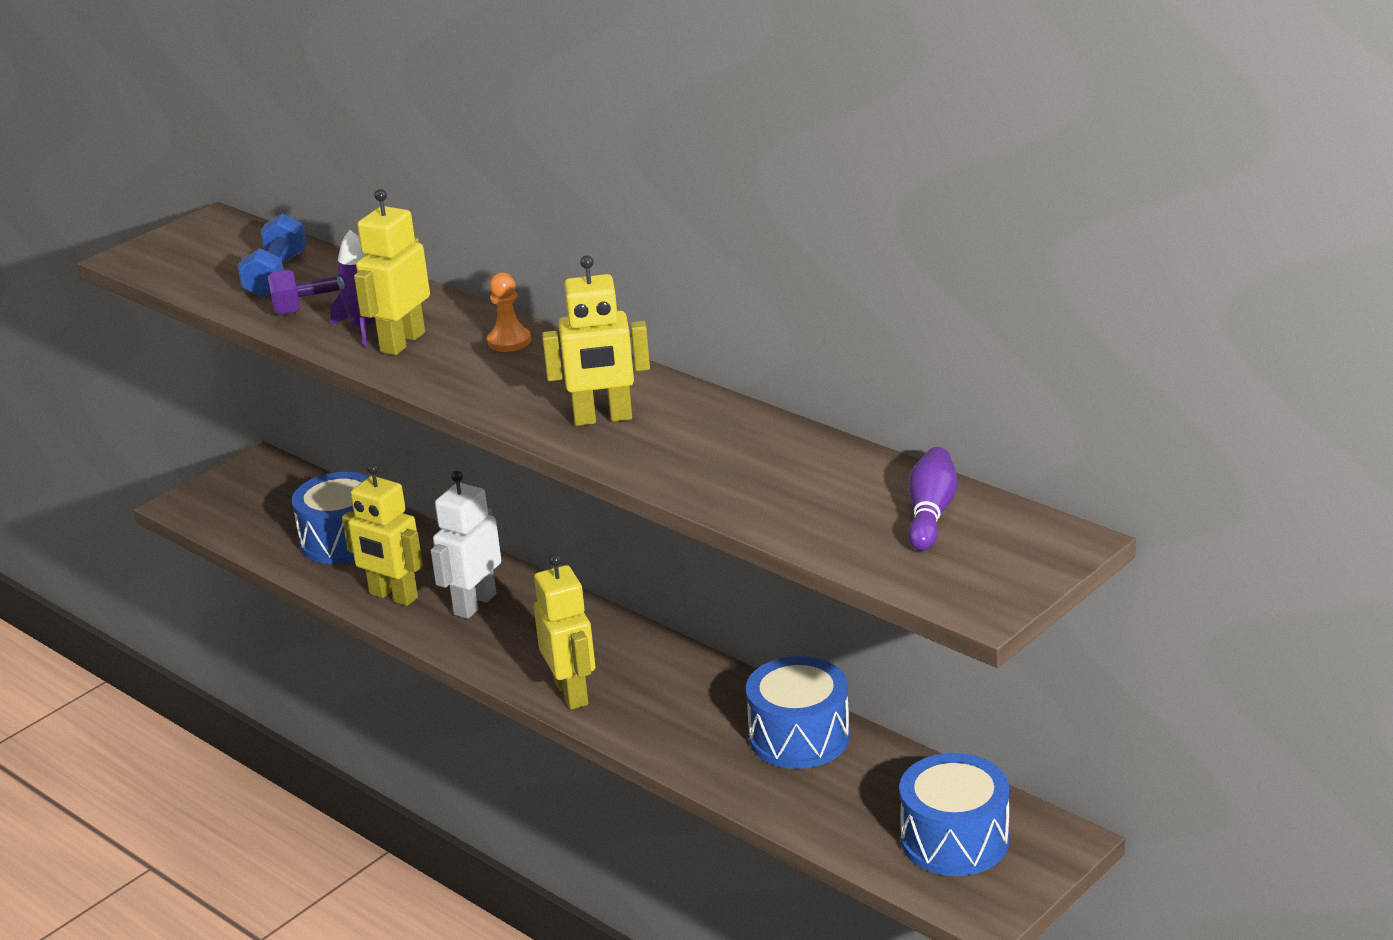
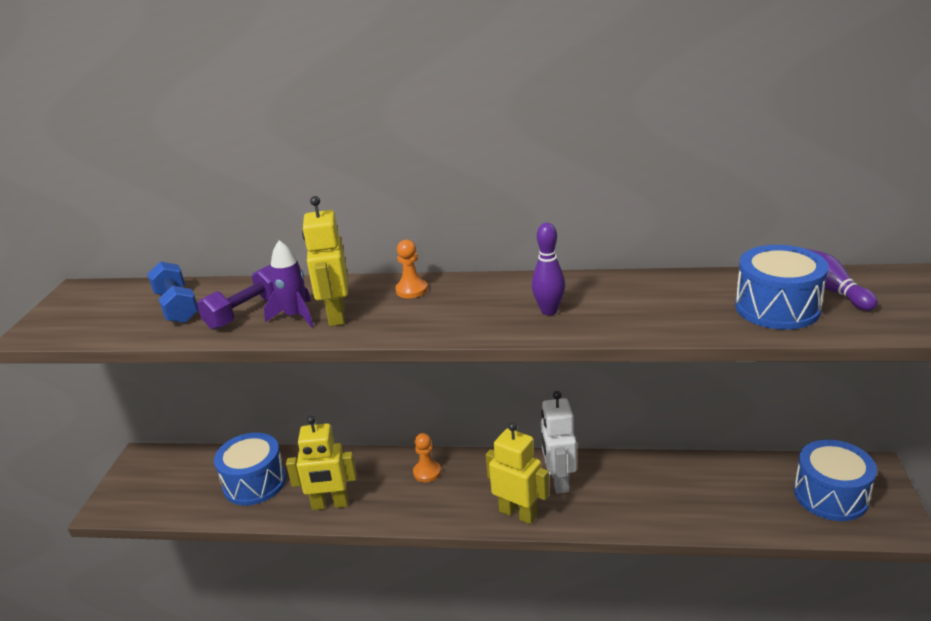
camera: 35 degrees left, 0 degrees up
white robot [431,471,501,619] -> white robot moved to [541,391,577,494]
yellow robot [542,255,650,426] -> purple bowling pin [532,223,565,315]
blue drum [746,656,850,769] -> blue drum moved to [735,245,829,330]
none -> orange pawn [413,433,441,482]

